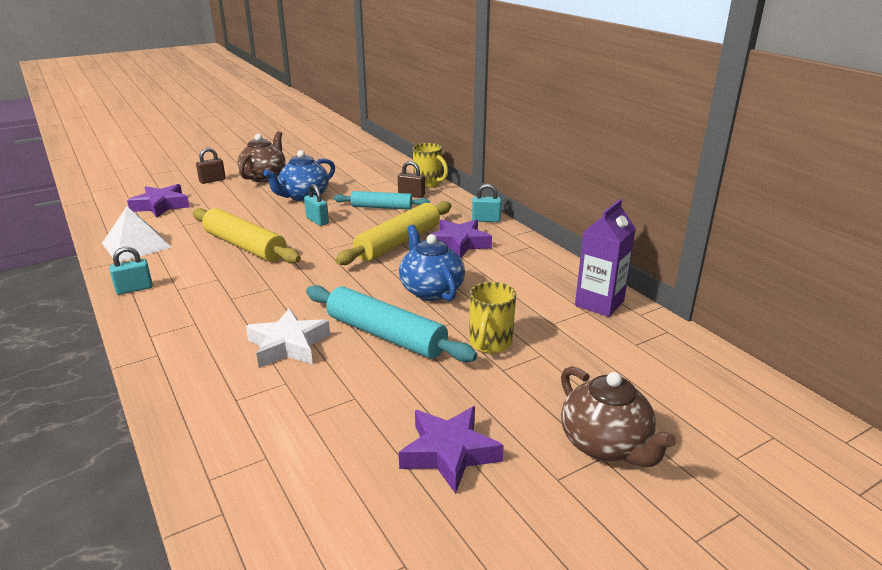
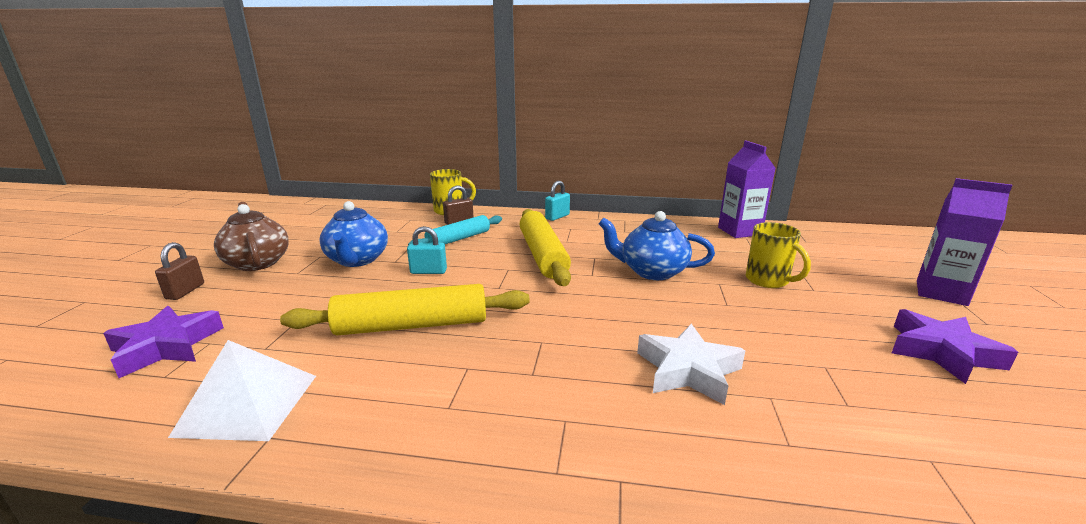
camera: 50 degrees left, 5 degrees down
turquoise padlock [109,247,153,295] -> none
turquoise rolling pin [306,285,477,362] -> none
purple star [429,220,492,258] -> none
brown teapot [561,366,676,467] -> purple carton [917,178,1013,306]

